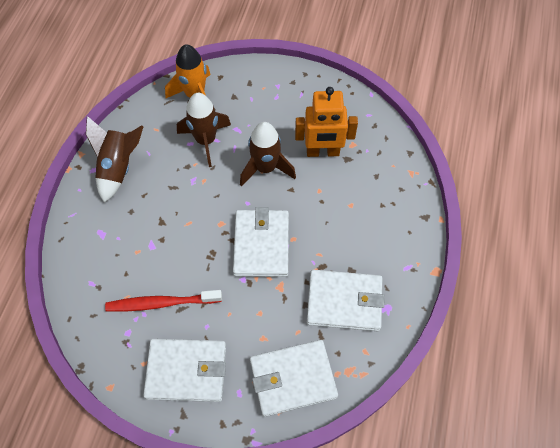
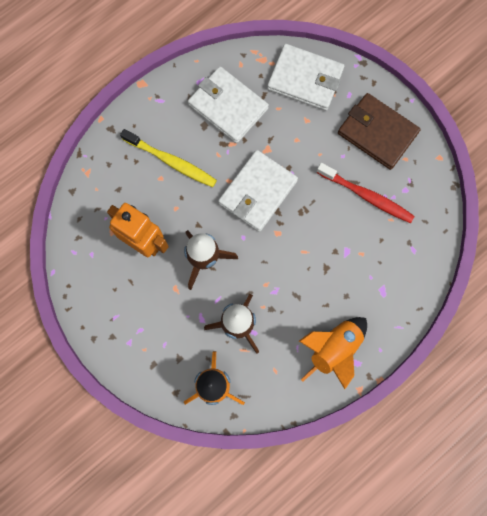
camera: 145 degrees left, 15 degrees up
brown rocket [86,116,144,203] -> orange rocket [299,317,367,389]
white wallet [143,339,226,402] -> brown wallet [338,93,421,170]
none -> yellow toothbrush [120,129,217,187]

